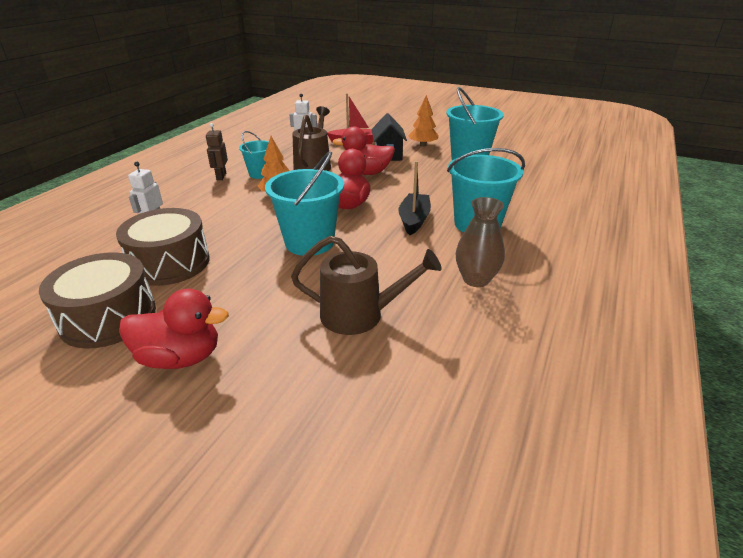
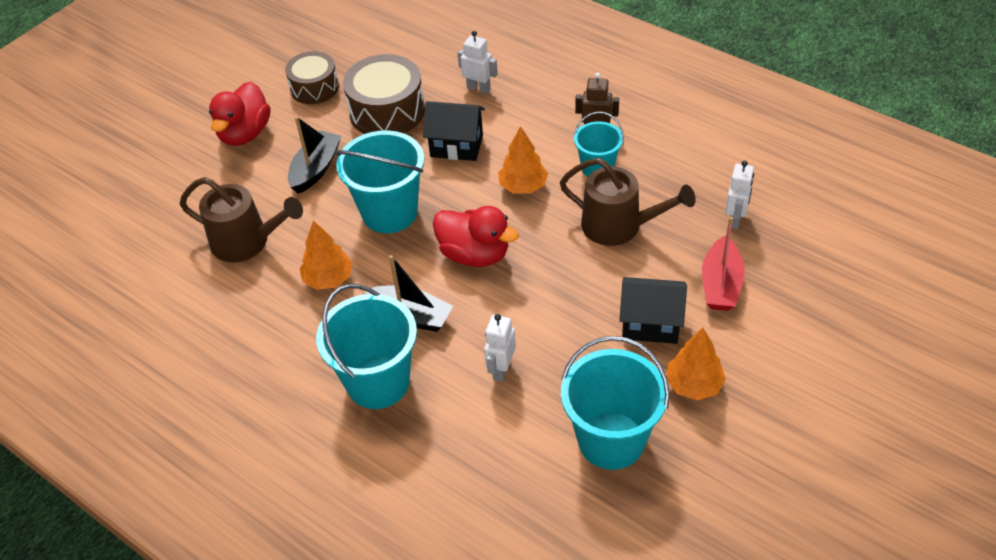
camera: 105 degrees right, 15 degrees up
brown drum [39,252,156,349] -> brown drum [285,51,339,104], size x0.66
brown watering can [291,236,442,335] -> brown watering can turned 90 degrees counterclockwise [179,177,303,262]
red duck [332,127,395,175] -> none
brown vase [456,197,505,287] -> none
none -> black boat [288,116,341,194]
none -> orange tree [300,221,353,290]
none -> black house [423,101,485,161]
none -> white robot [484,314,516,382]

